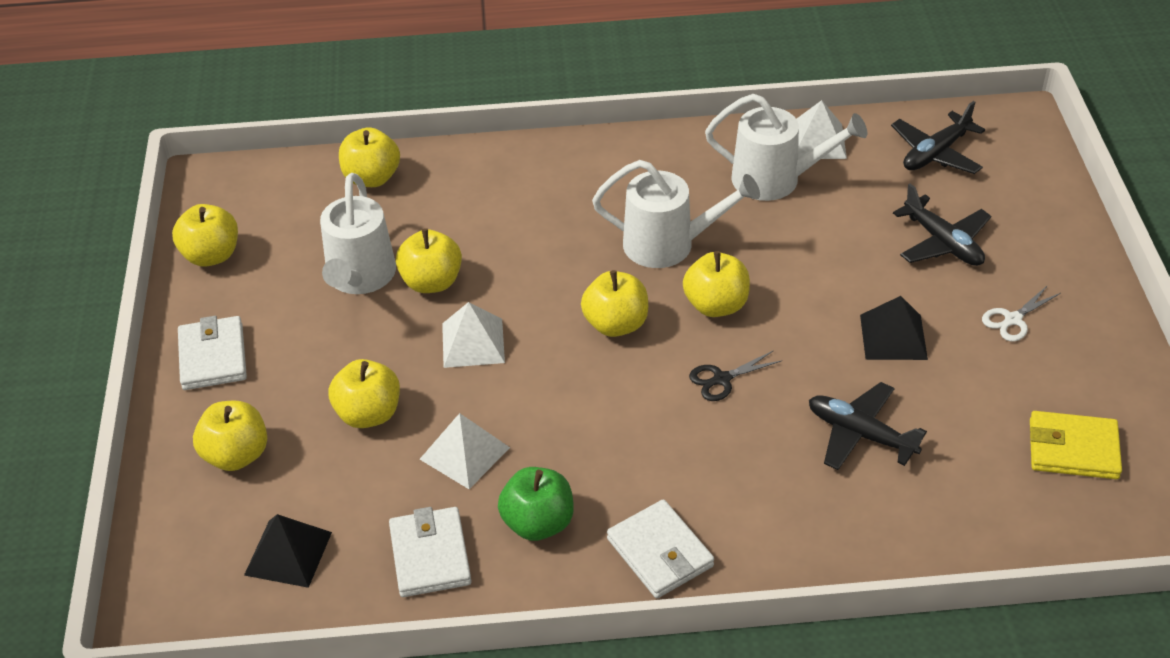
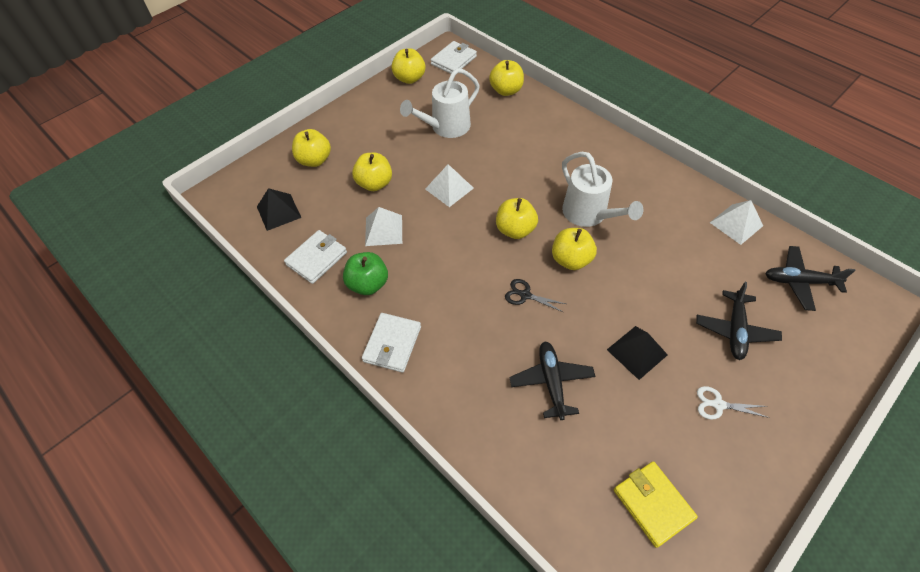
camera: 50 degrees right, 10 degrees up
white wallet [178,316,247,390] -> white wallet moved to [431,41,477,74]
yellow apple [396,228,462,293] -> none
white watering can [705,94,867,201] -> none

